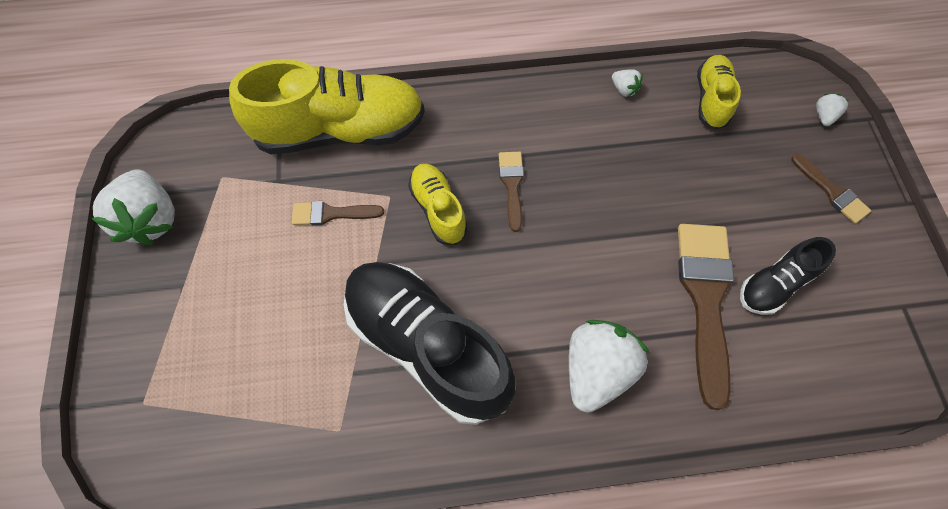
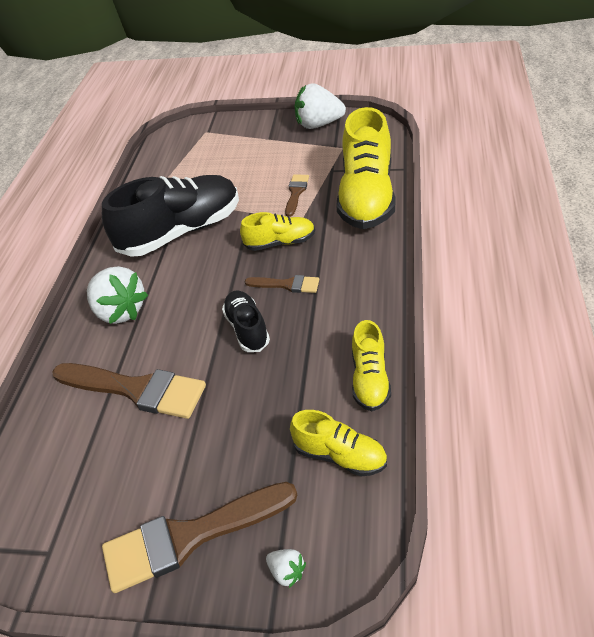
camera: 110 degrees right, 20 degrees down
white strawberry [612,69,643,97] -> yellow shoe [352,320,391,411]
black shoe [740,237,836,315] -> black shoe moved to [222,291,270,352]
brown brush [791,154,871,224] -> brown brush [102,482,297,593], size x1.95

